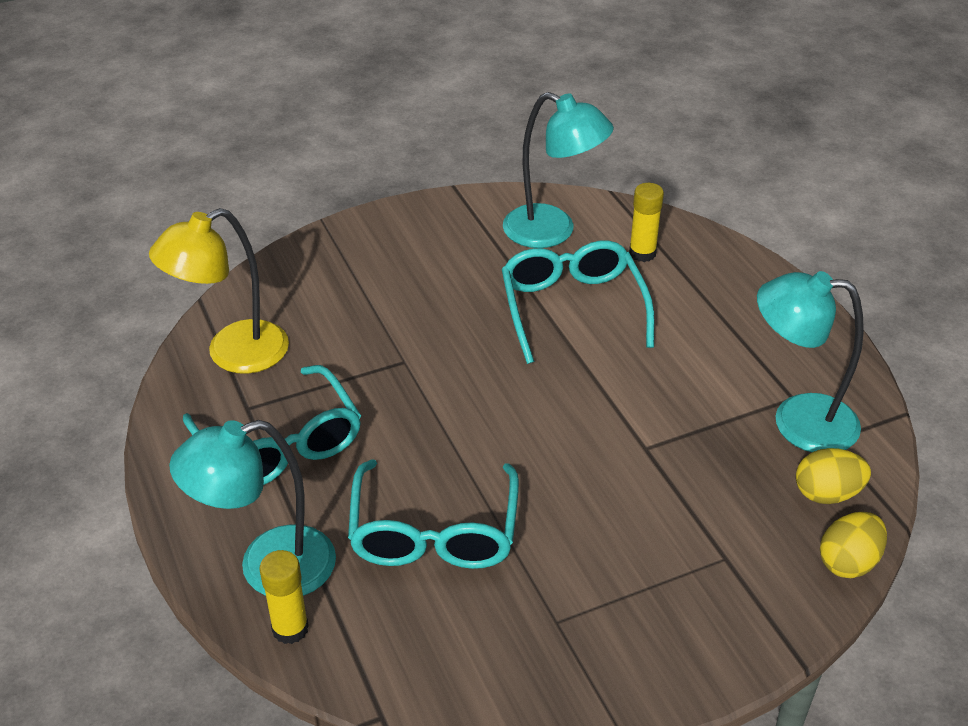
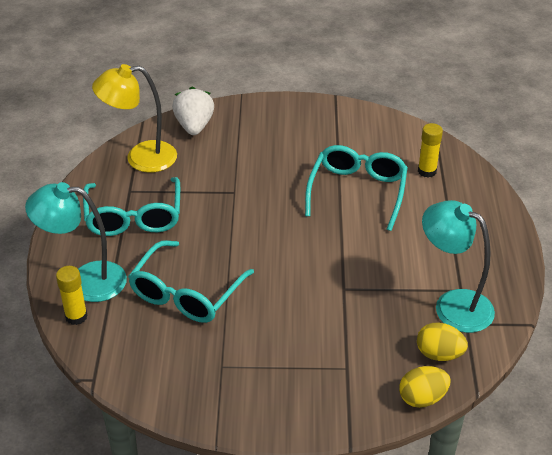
camera: 25 degrees right, 0 degrees up
turquoise lamp [503,92,614,248] -> none
none -> white strawberry [172,87,214,135]

